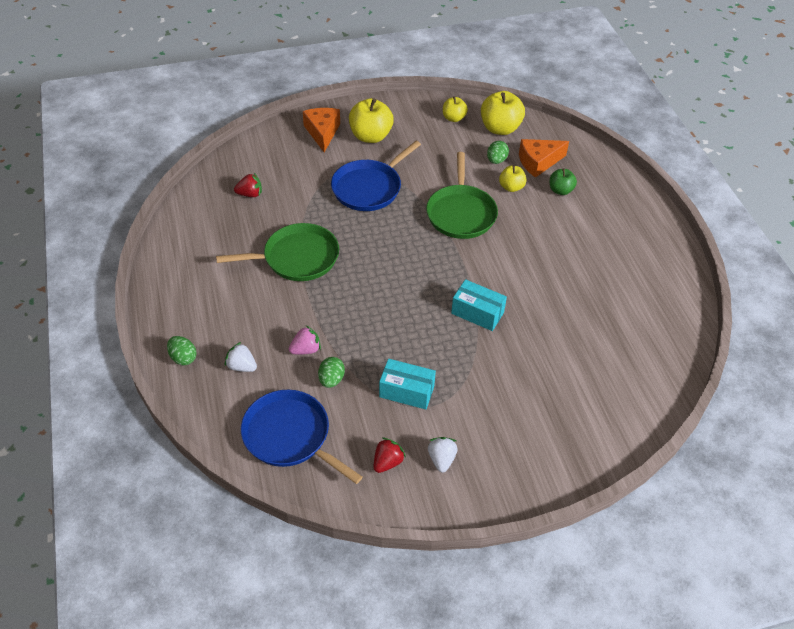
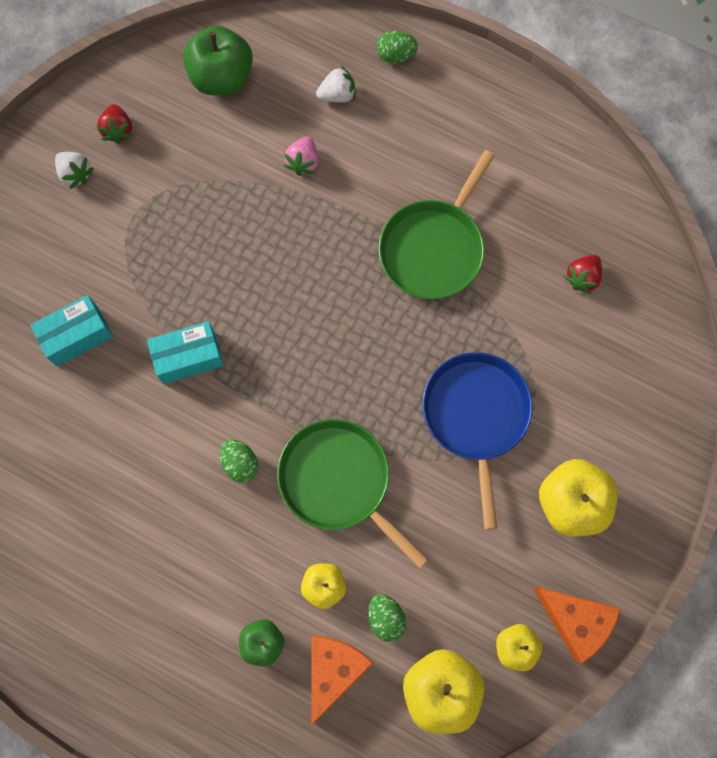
camera: 135 degrees right, 25 degrees up
blue pan [241,390,362,484] -> green apple [183,25,253,95]
orange cheese [303,108,340,152] -> orange cheese moved to [533,587,621,663]
green egg [318,357,345,388] -> green egg moved to [220,439,258,483]
turquoise box [379,359,436,409] -> turquoise box moved to [30,295,113,366]

